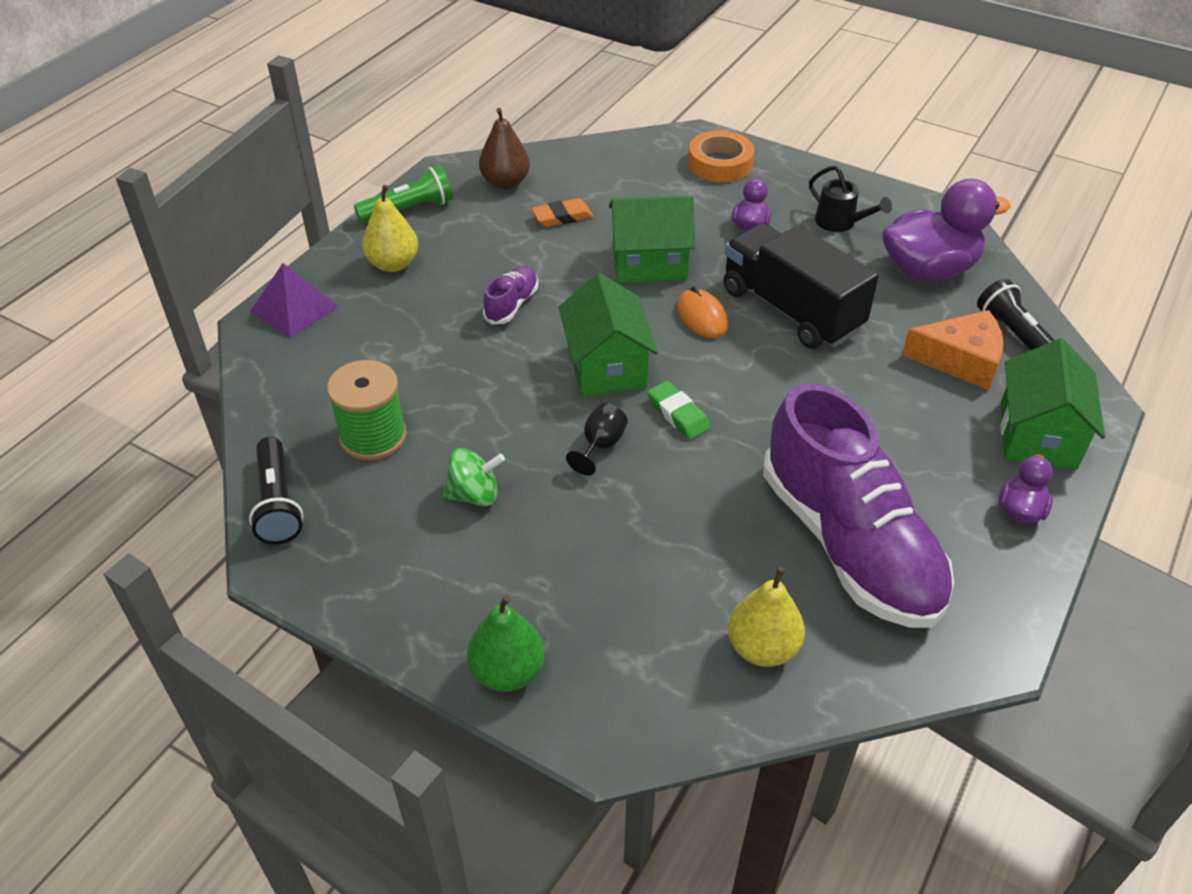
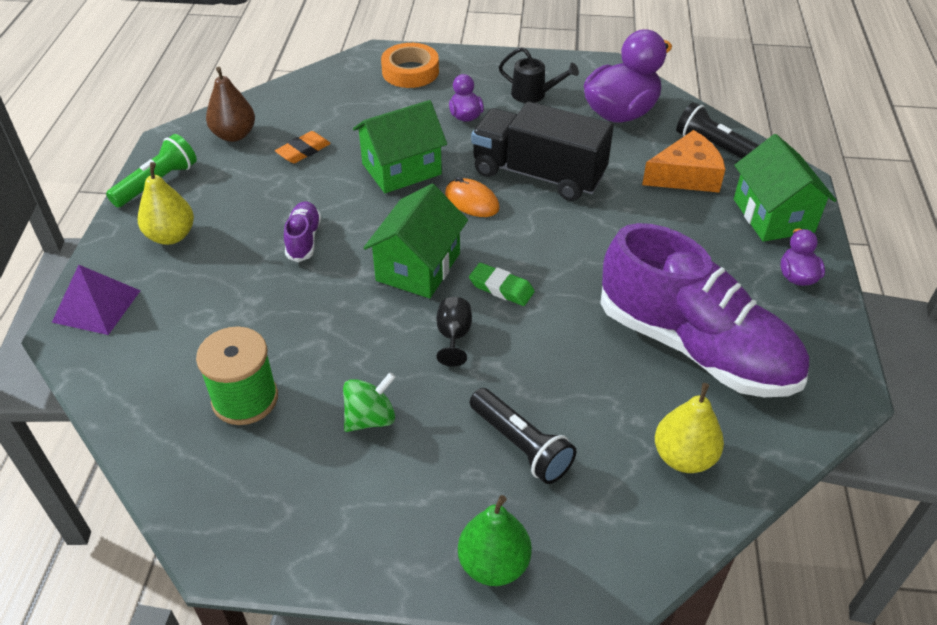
camera: 25 degrees left, 0 degrees up
black flashlight [249,437,303,544] -> black flashlight moved to [470,388,576,484]
green house [558,273,658,397] -> green house turned 60 degrees clockwise [363,184,468,298]

